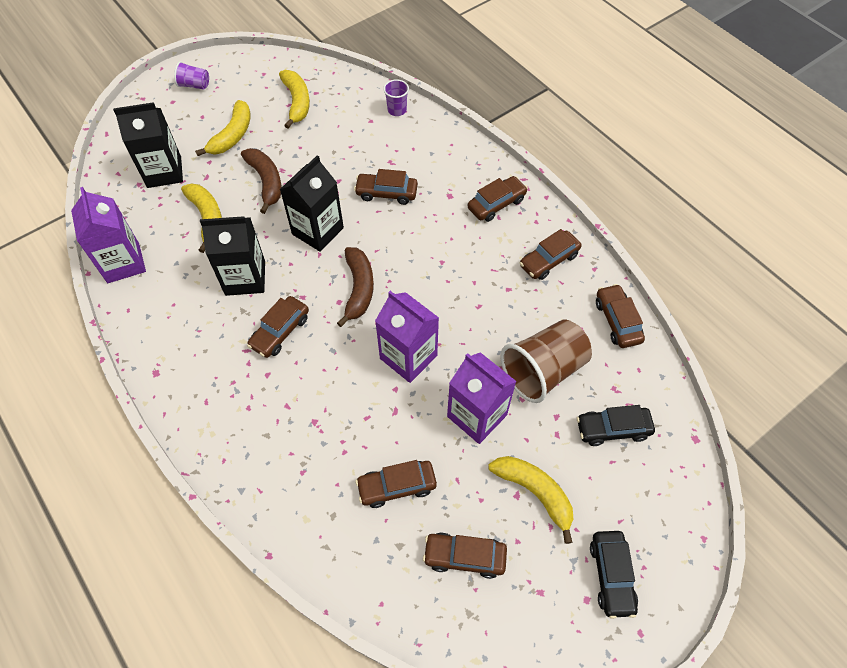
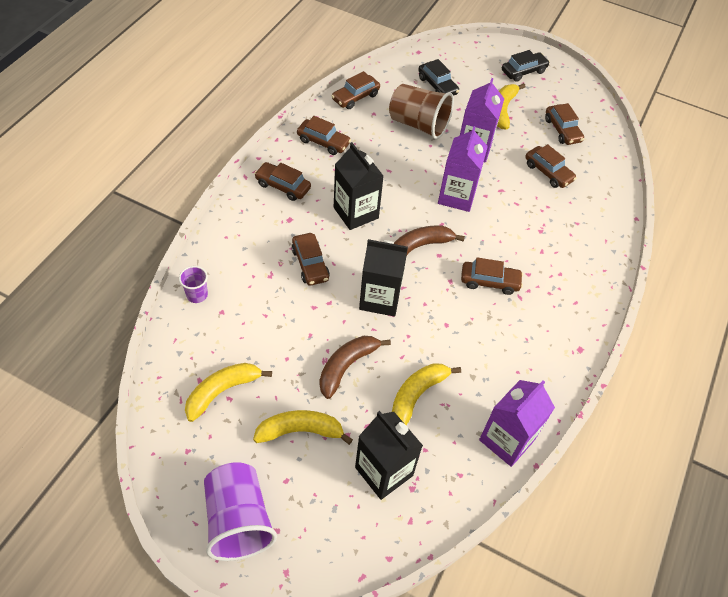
camera: 120 degrees left, 5 degrees down
purple cup [174,62,209,89] -> purple cup [204,462,277,561], size x2.03
black carton [200,216,265,296] -> black carton moved to [334,142,384,230]

